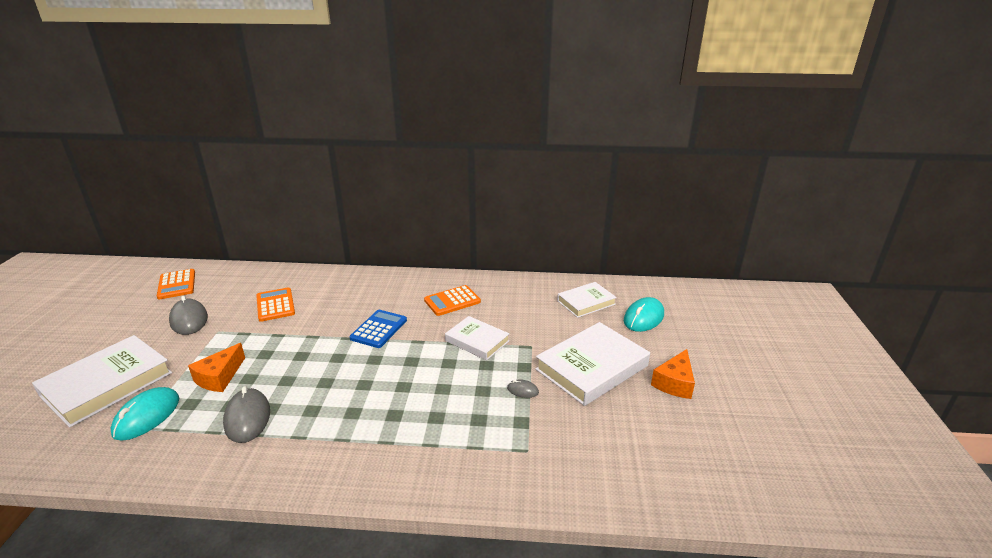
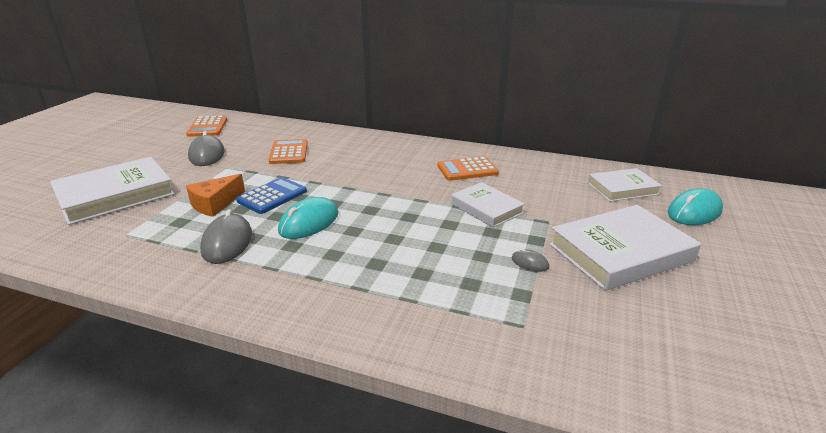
camera: 15 degrees right, 0 degrees up
turquoise mouse [110,387,179,441] -> turquoise mouse moved to [278,197,338,239]
blue calculator [350,310,407,348] -> blue calculator moved to [236,177,307,214]
orange cheese [651,349,695,399] -> none

